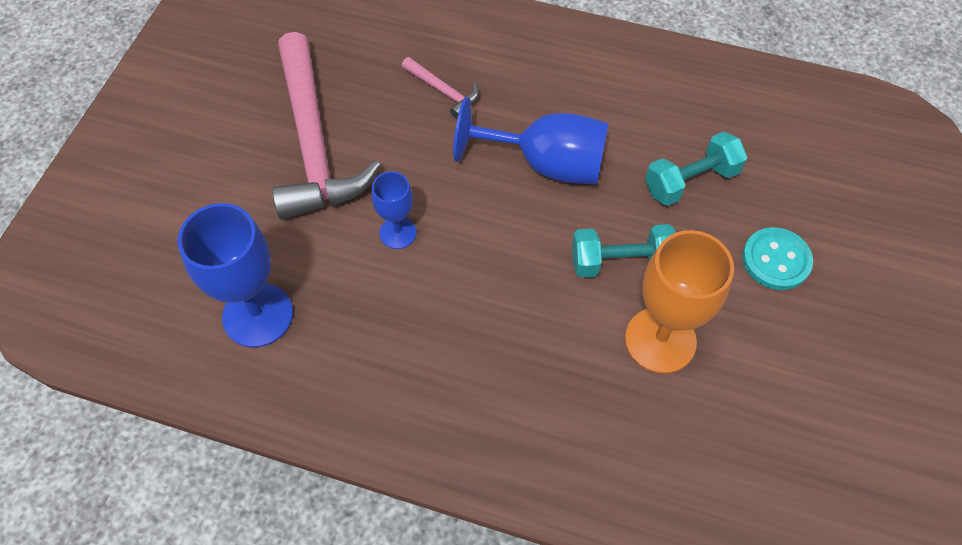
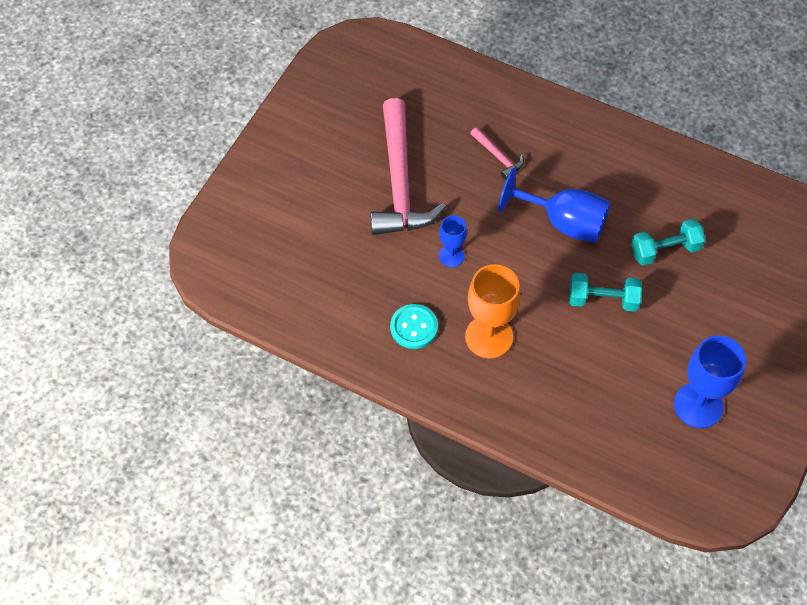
camera: 10 degrees right, 0 degrees up
blue goblet [177,203,293,348] -> blue goblet moved to [674,335,746,428]
orange goblet [625,230,734,374] -> orange goblet moved to [465,264,520,359]
turquoise button [742,227,813,290] -> turquoise button moved to [390,304,438,349]

